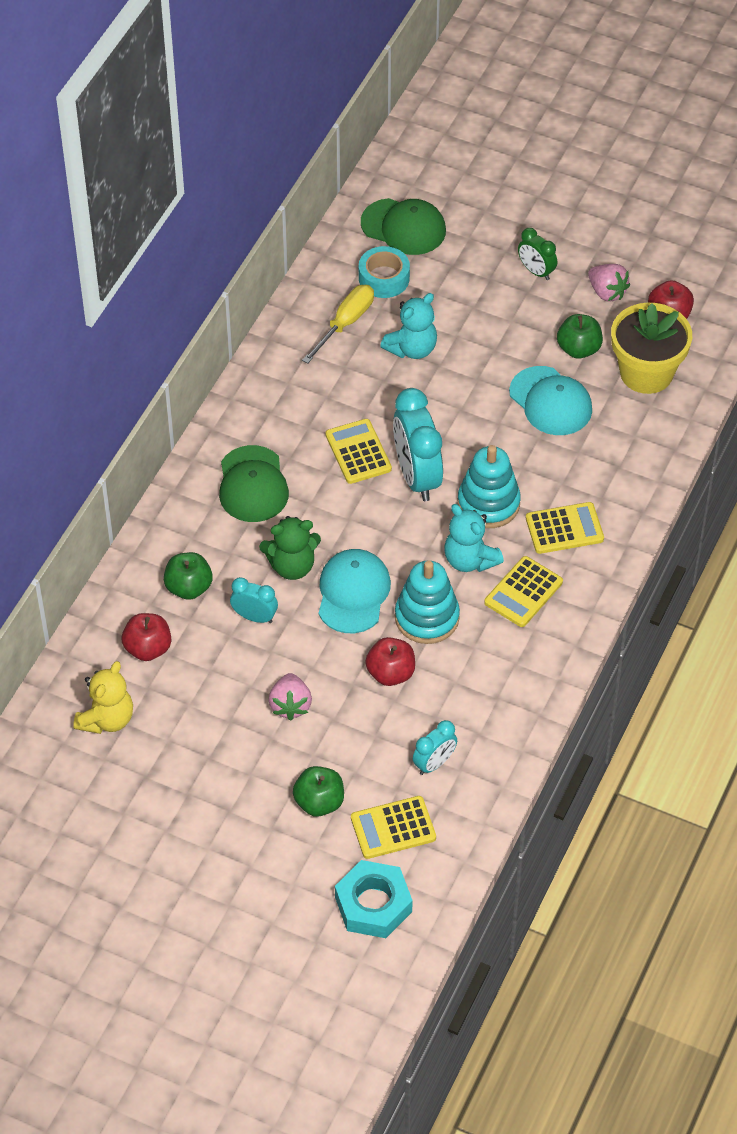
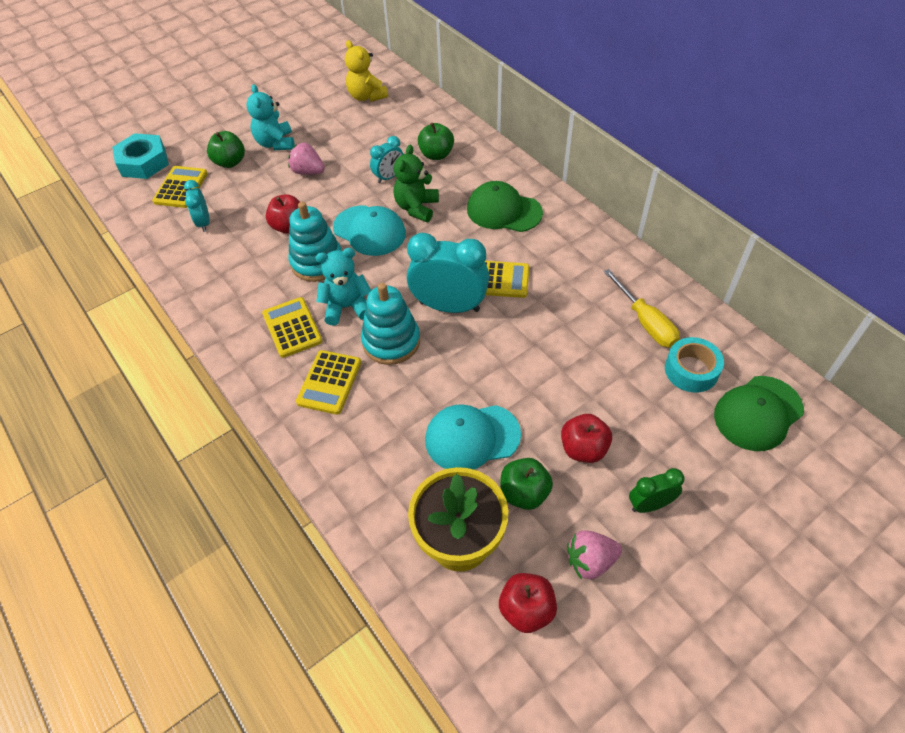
camera: 120 degrees right, 0 degrees up
red apple [122,613,171,661] -> red apple moved to [561,414,612,463]
turquoise teddy bear [380,293,437,359] -> turquoise teddy bear moved to [247,84,294,150]

